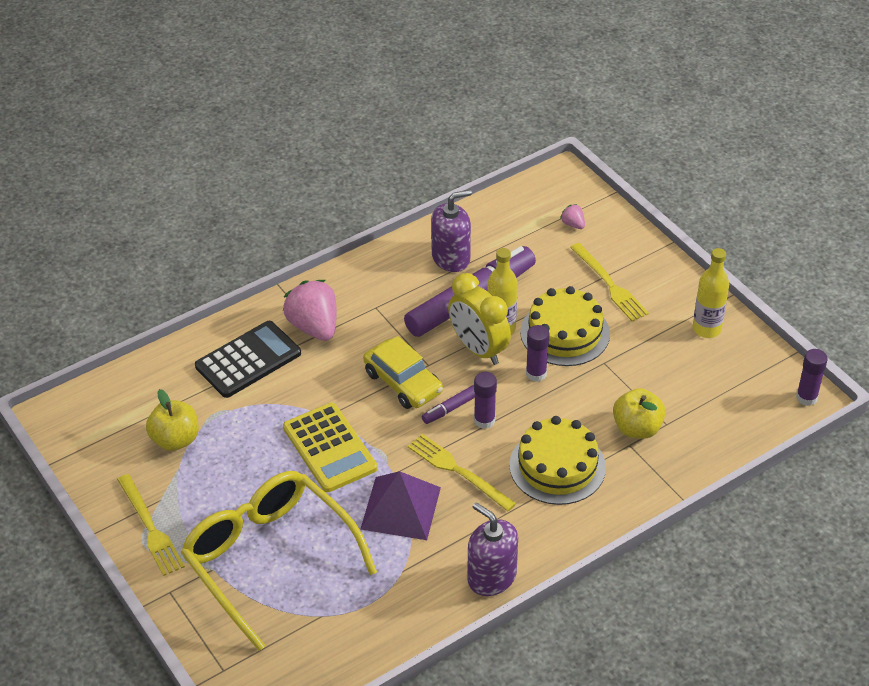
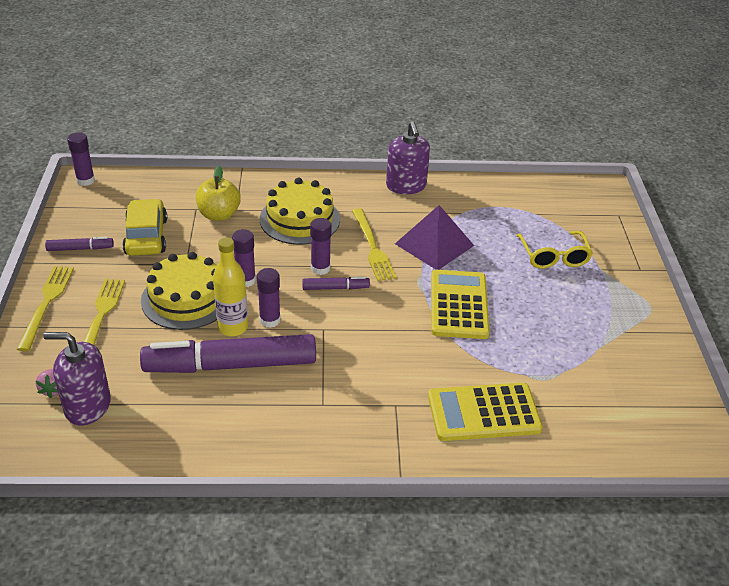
camera: 150 degrees left, 5 degrees down
yellow fork [117,474,185,576] -> yellow fork moved to [17,266,74,351]
yellow apple [146,389,199,451] -> none
yellow glasses [181,471,377,651] -> yellow glasses [516,231,593,269], size x0.51
black calculator [195,321,301,398] -> yellow calculator [428,383,543,441]
pink strawberry [283,280,337,341] -> none
yellow car [363,336,443,409] -> yellow car moved to [122,199,167,256]
purple soap dispenser [431,190,472,272] -> purple soap dispenser moved to [43,332,111,425]
yellow clock [448,273,511,365] -> purple glue stick [257,268,281,328]
yellow bottle [693,248,729,338] -> purple marker [45,237,114,251]

